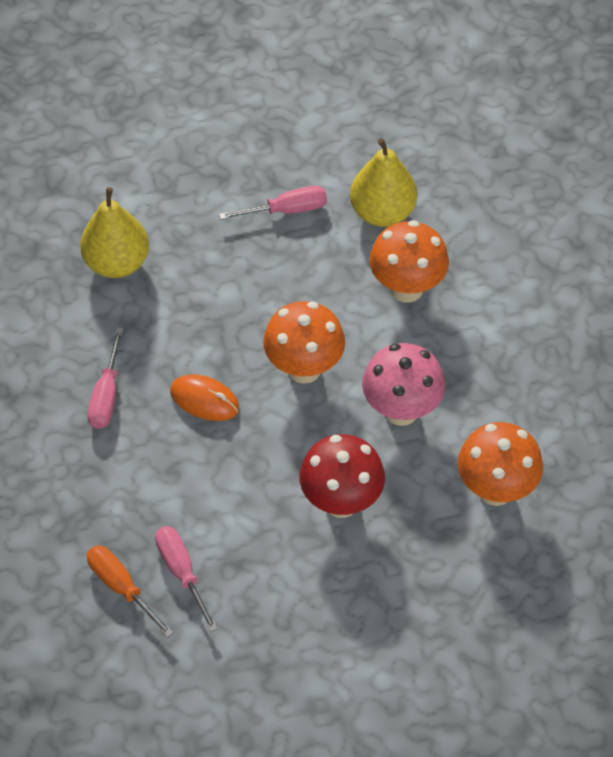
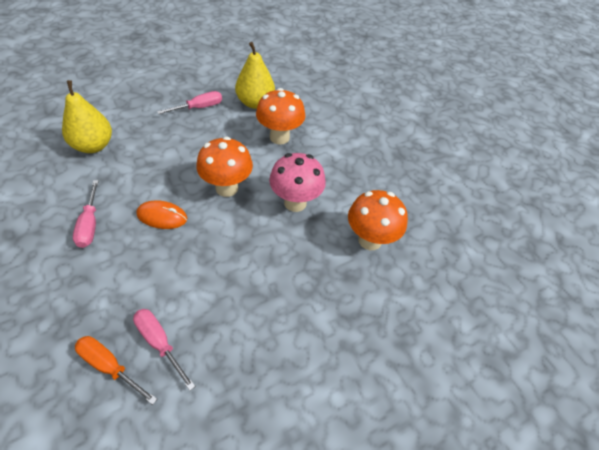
camera: 20 degrees left, 5 degrees down
red mushroom [300,434,385,518] -> none

